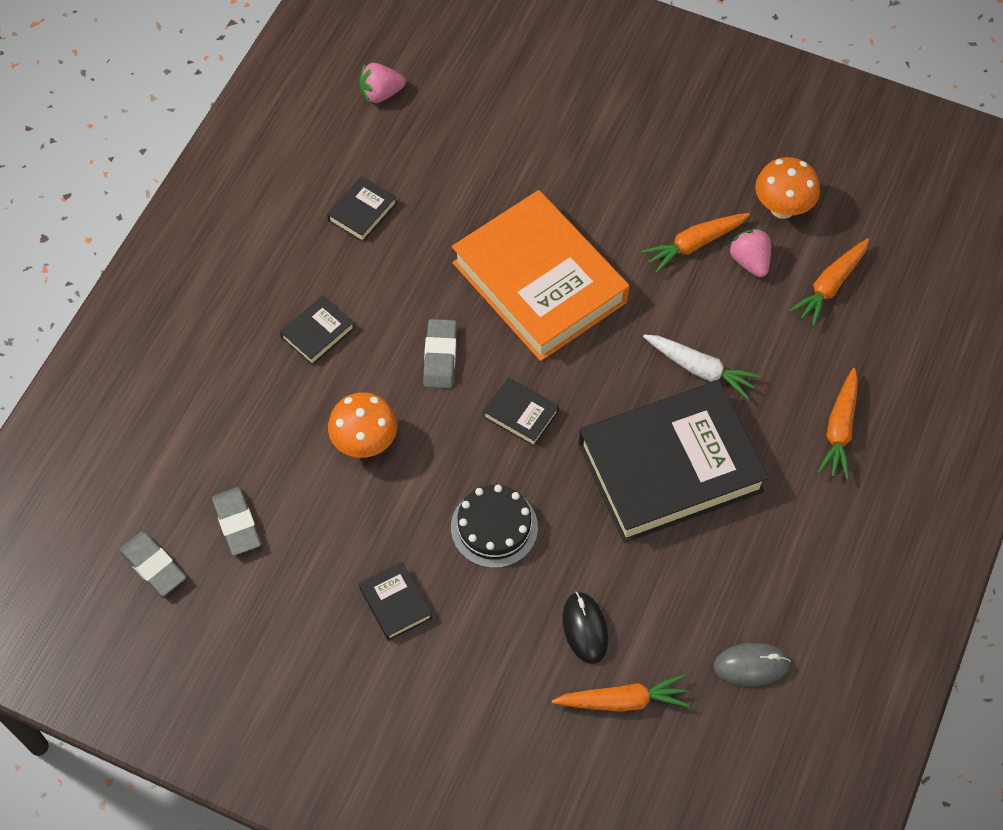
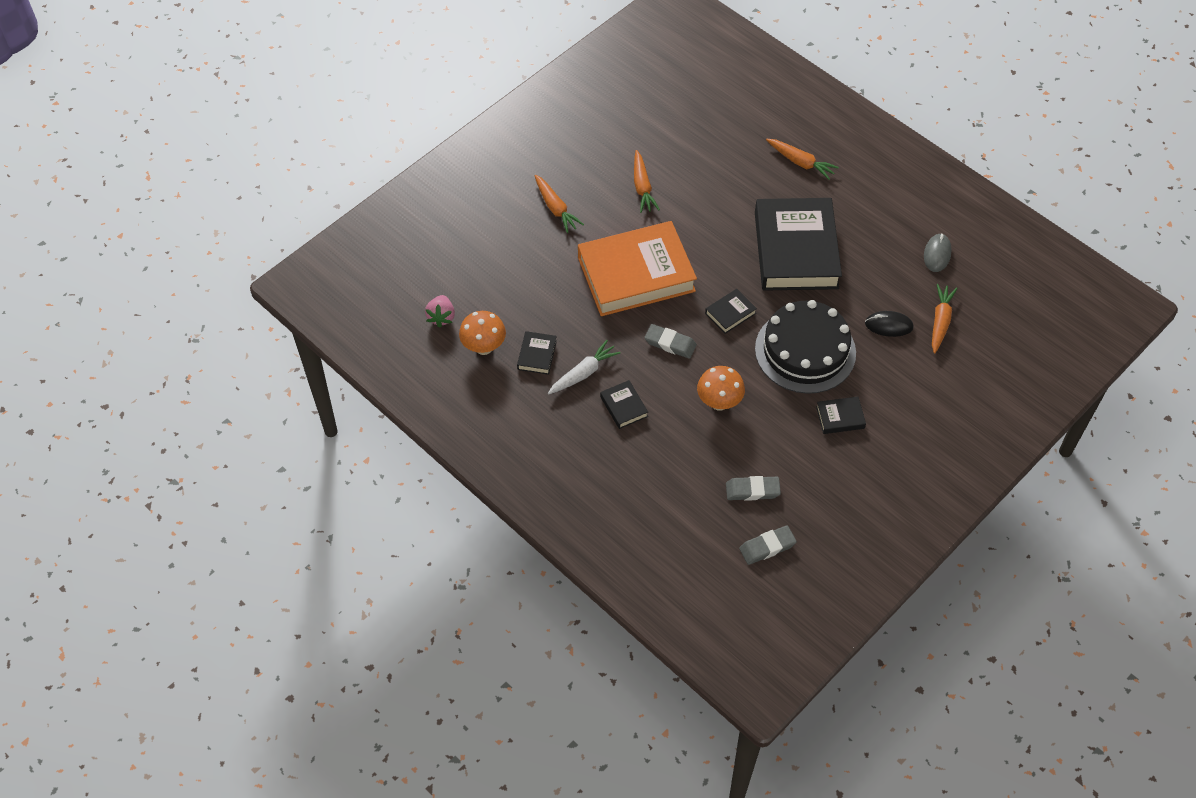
camera: 70 degrees left, 5 degrees down
black book [327,176,397,242] -> black book turned 45 degrees clockwise [517,331,557,375]
black cake [451,485,538,568] -> black cake [755,300,856,394], size x1.74
white carrot [643,335,761,400] -> white carrot moved to [548,340,621,394]
pink strawberry [728,228,771,277] -> none
orange mushroom [755,157,820,219] -> orange mushroom moved to [459,311,506,355]
orange carrot [789,238,869,327] -> orange carrot moved to [534,175,584,233]

